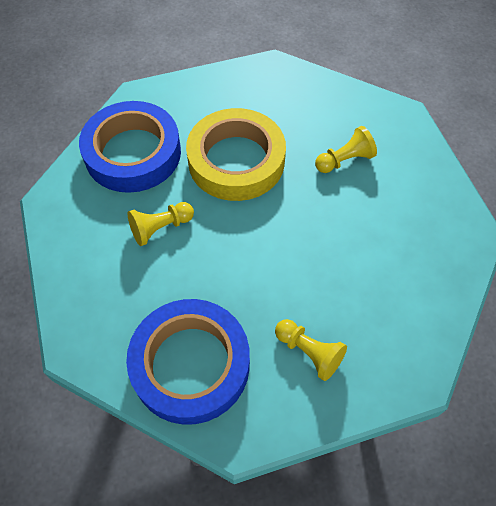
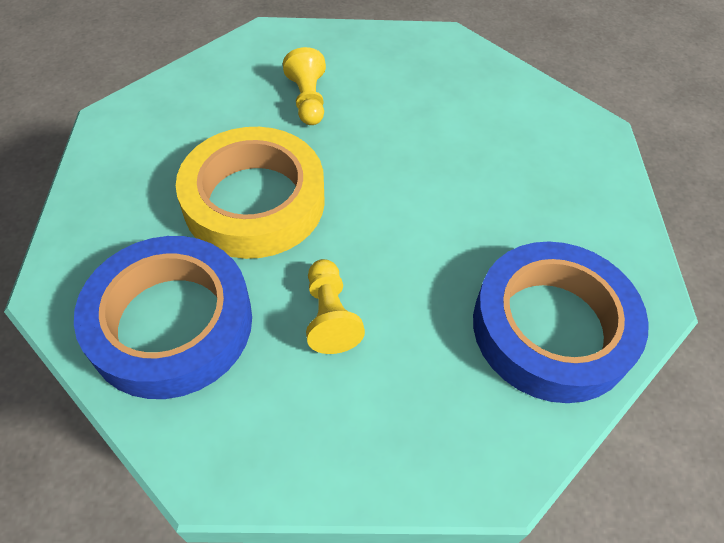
camera: 75 degrees left, 5 degrees down
yellow pawn [275,319,347,381] -> none

